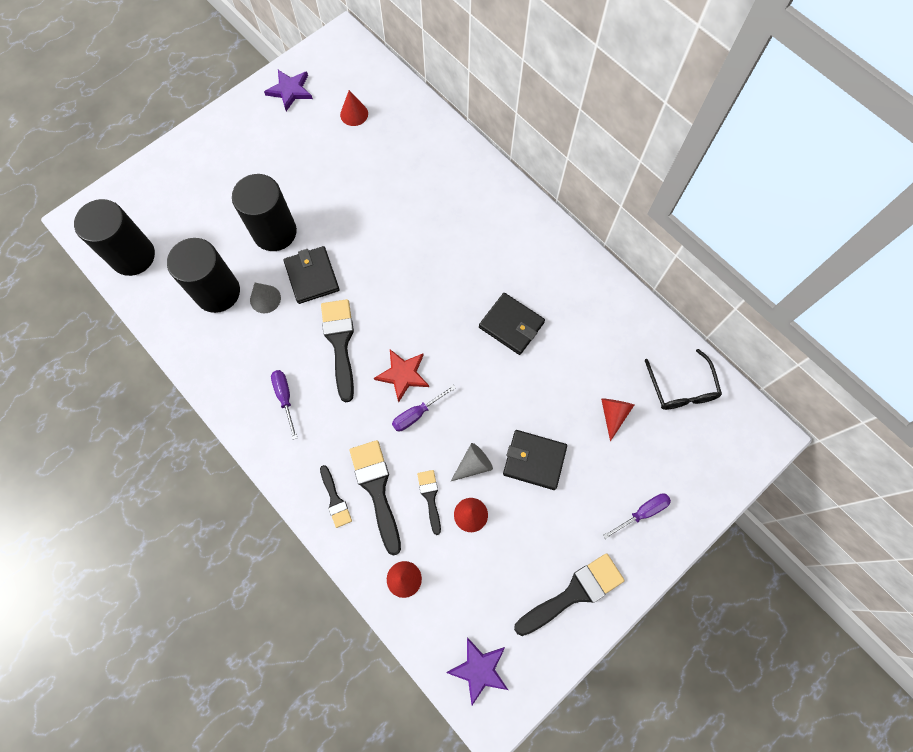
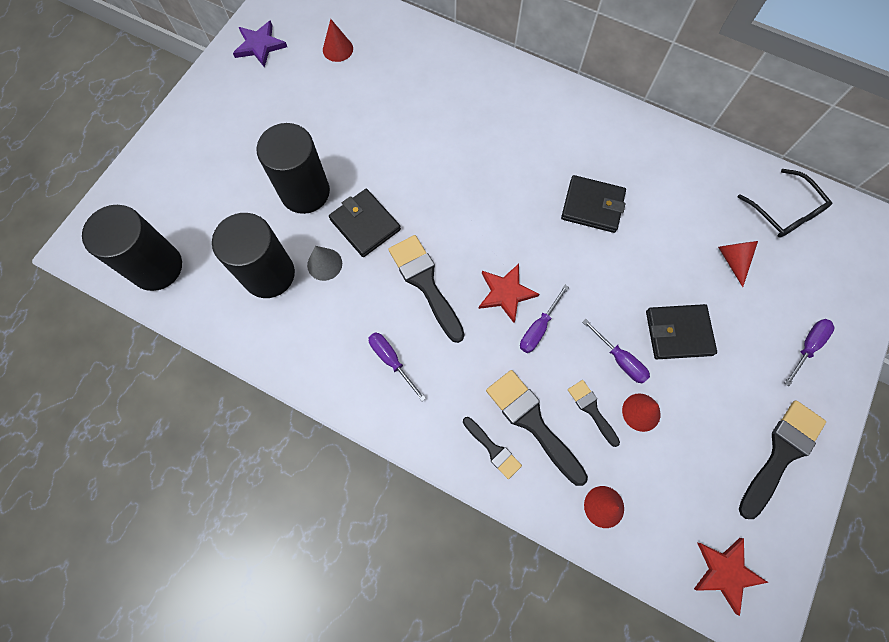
camera: 20 degrees left, 0 degrees up
purple star [446,637,508,705] -> red star [694,538,769,616]
grey cone [451,443,493,481] -> purple screwdriver [582,319,650,383]

